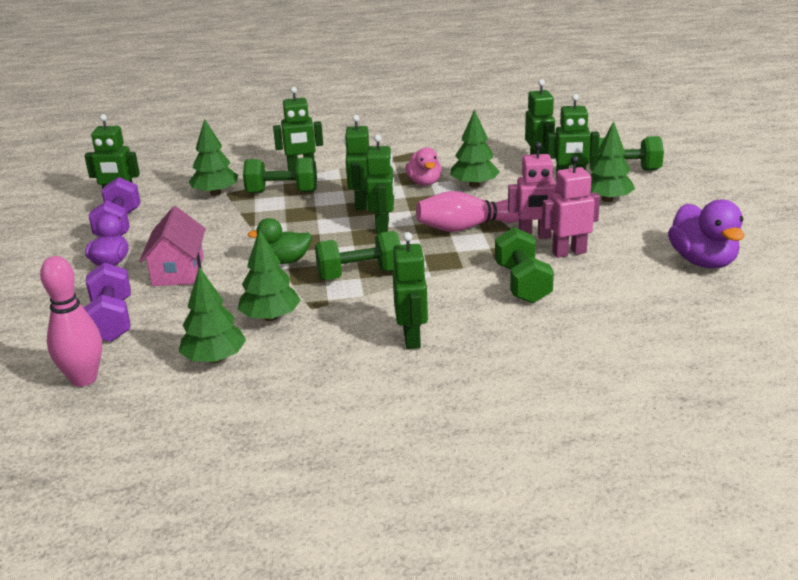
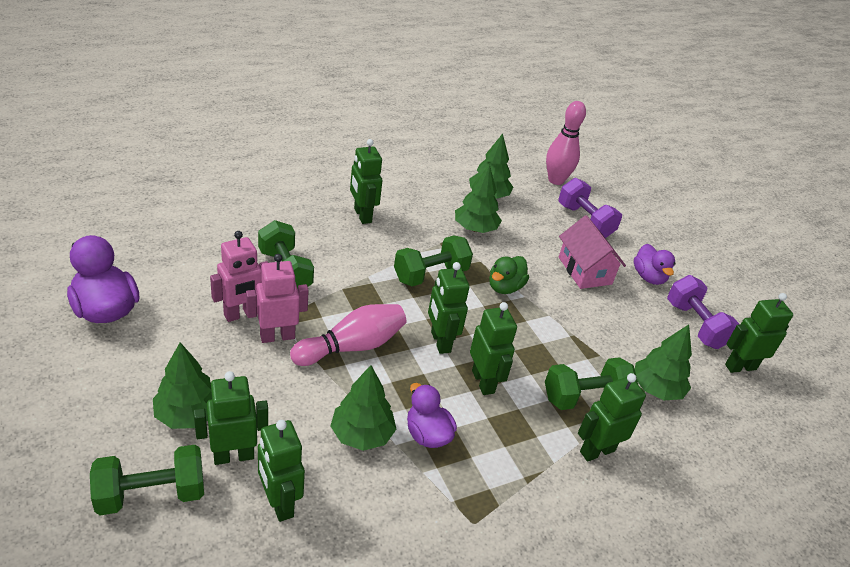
camera: 155 degrees right, 10 degrees up
green duck [247,218,312,264] -> green duck turned 150 degrees clockwise [489,256,529,294]
pink duck [405,147,441,186] -> purple duck [407,383,457,448]

